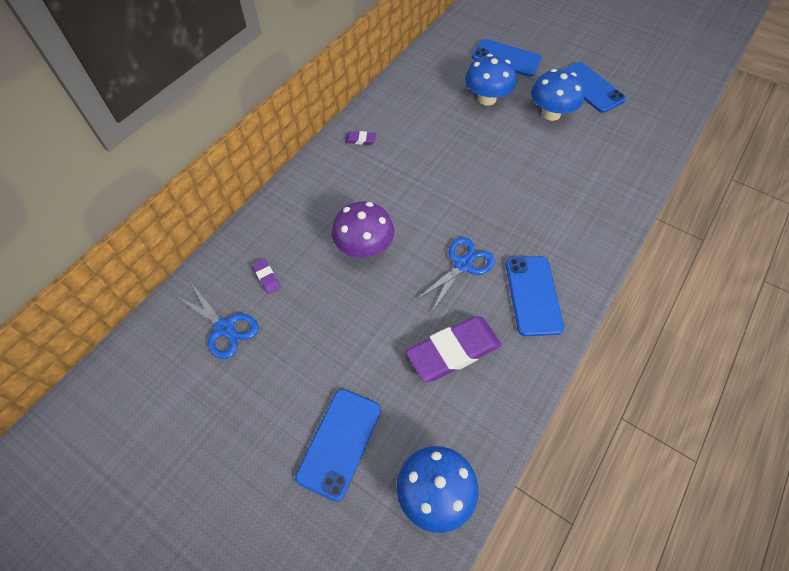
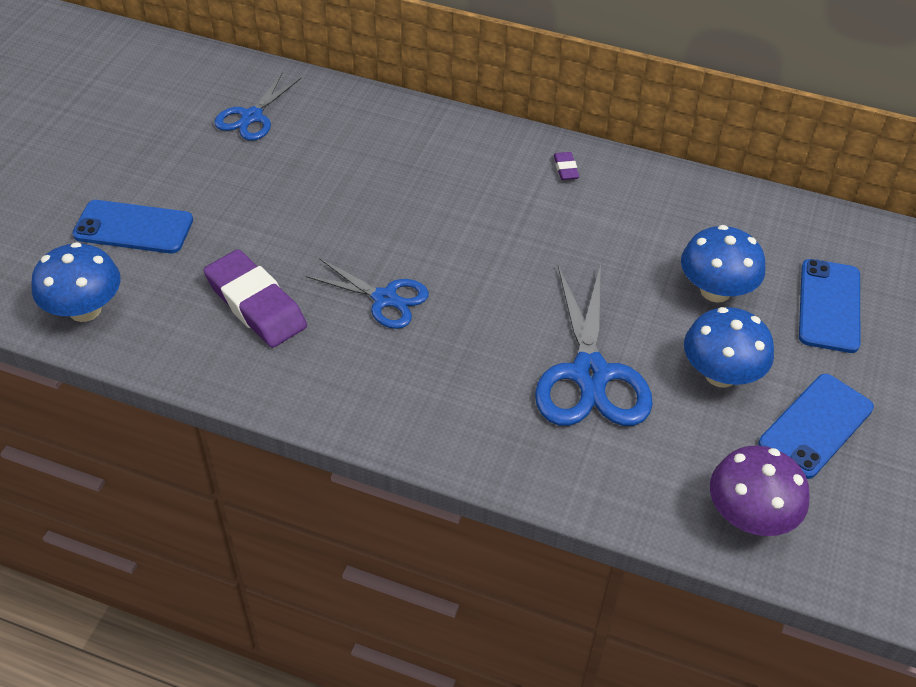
camera: 75 degrees right, 10 degrees down
purple eraser [252,259,281,294] -> none
purple mushroom [332,202,394,258] -> purple mushroom moved to [710,445,810,536]
blue phone [506,256,564,336] -> none
none -> blue scissors [535,264,653,426]

